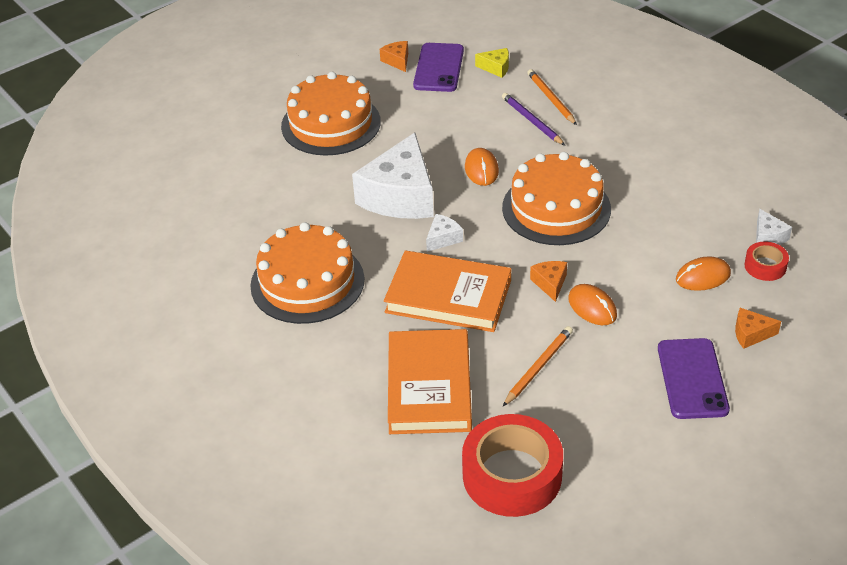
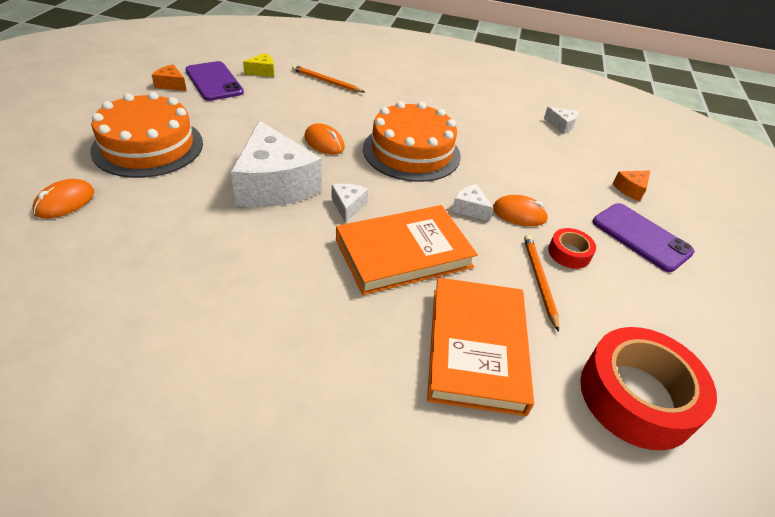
camera: 45 degrees left, 0 degrees up
orange cake [250,222,364,324] -> none
orange book [388,329,472,434] -> orange book turned 45 degrees clockwise [427,278,534,416]
purple pencil [502,93,565,145] -> none
orange cheese [530,261,567,302] -> white cheese [452,184,494,221]
orange mouse [676,256,731,291] -> orange mouse moved to [32,179,94,219]
red tape [744,242,789,281] -> red tape moved to [548,228,596,269]

